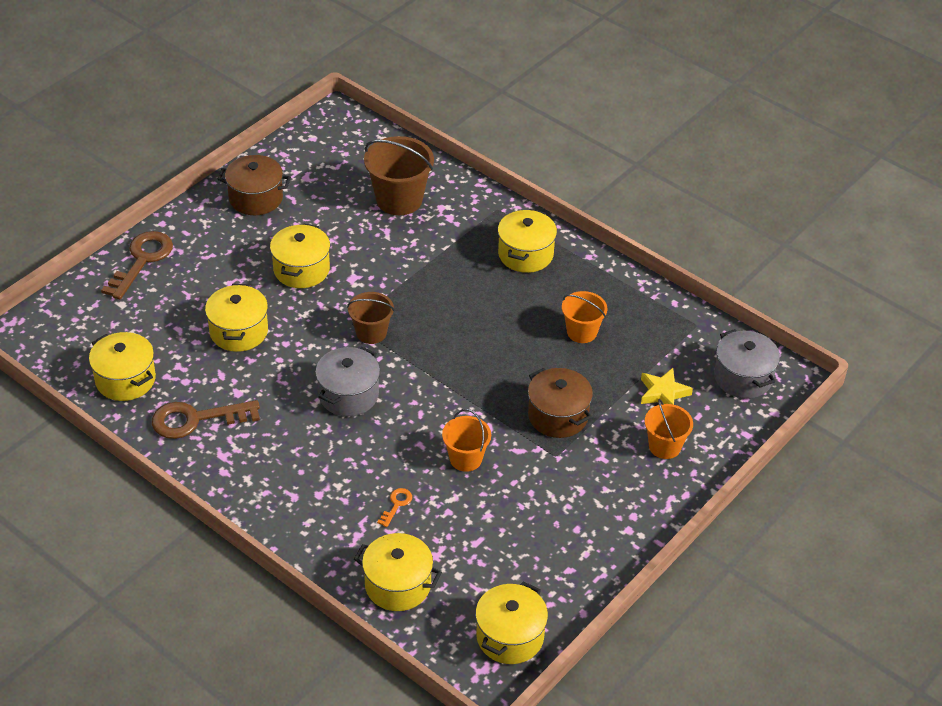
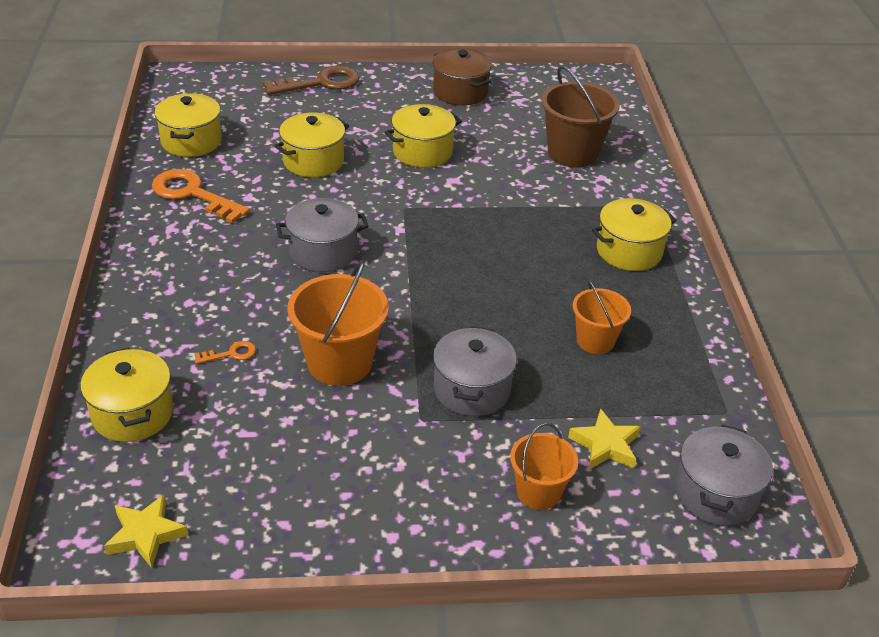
camera: 45 degrees right, 5 degrees down
brown key [152,400,260,439] -> orange key [152,169,250,223]
brown bucket [347,292,395,344] -> none
orange bucket [442,409,491,472] -> orange bucket [288,260,389,386], size x1.63
yellow pot [475,582,548,664] -> yellow star [104,494,188,568]
brown pot [528,368,593,438] -> grey pot [433,326,517,416]

